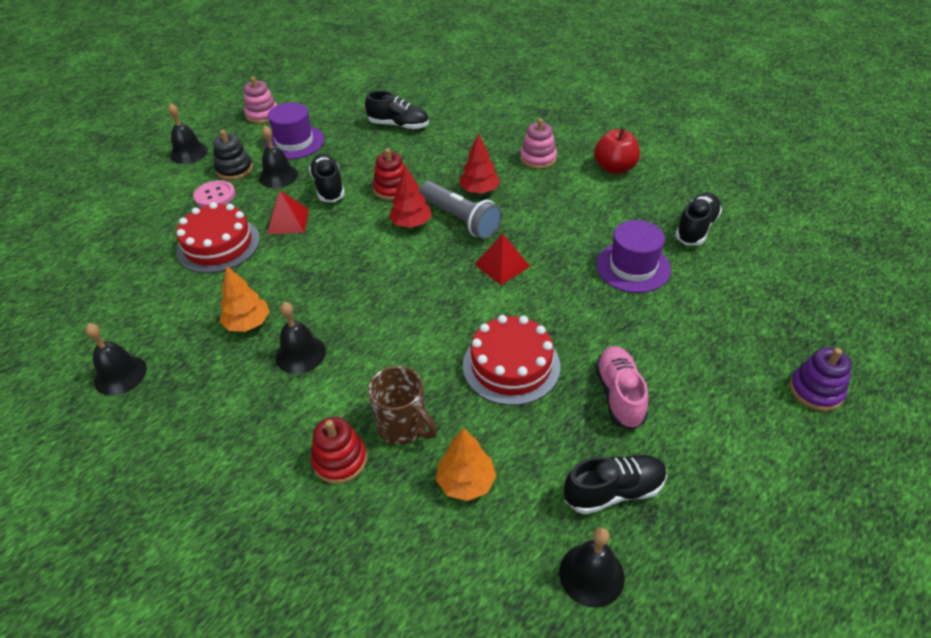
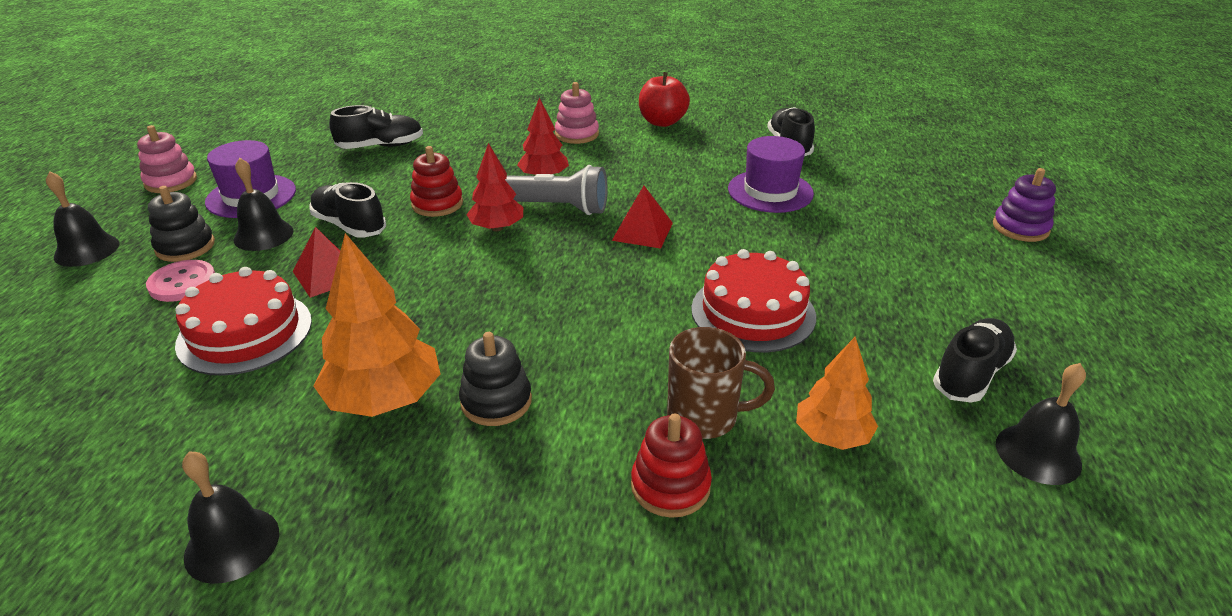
camera: 35 degrees left, 10 degrees down
orange tree [220,266,270,332] -> orange tree [314,233,440,417], size x1.59
black bell [276,302,326,374] -> black stacking toy [459,332,532,426]
pink shoe [595,346,648,430] -> none

